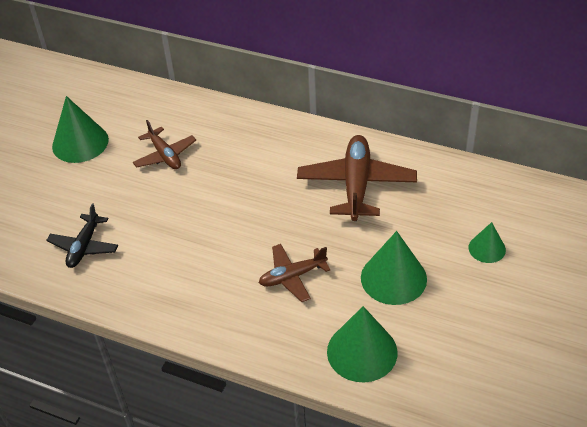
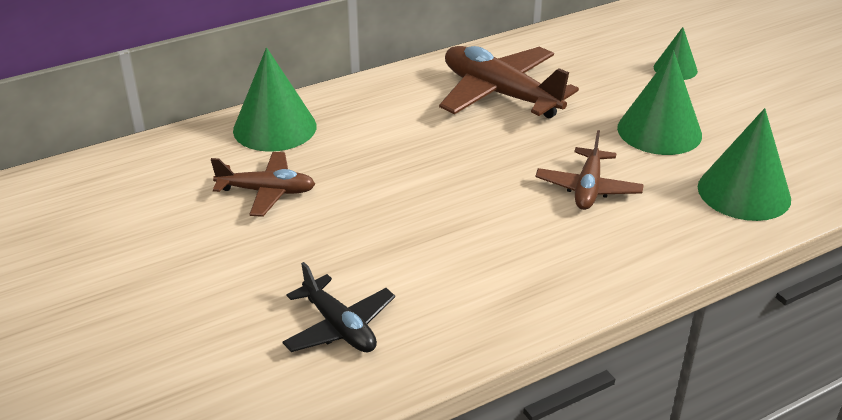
camera: 55 degrees left, 10 degrees down
green cone [52,96,109,163] -> green cone moved to [233,48,316,152]

